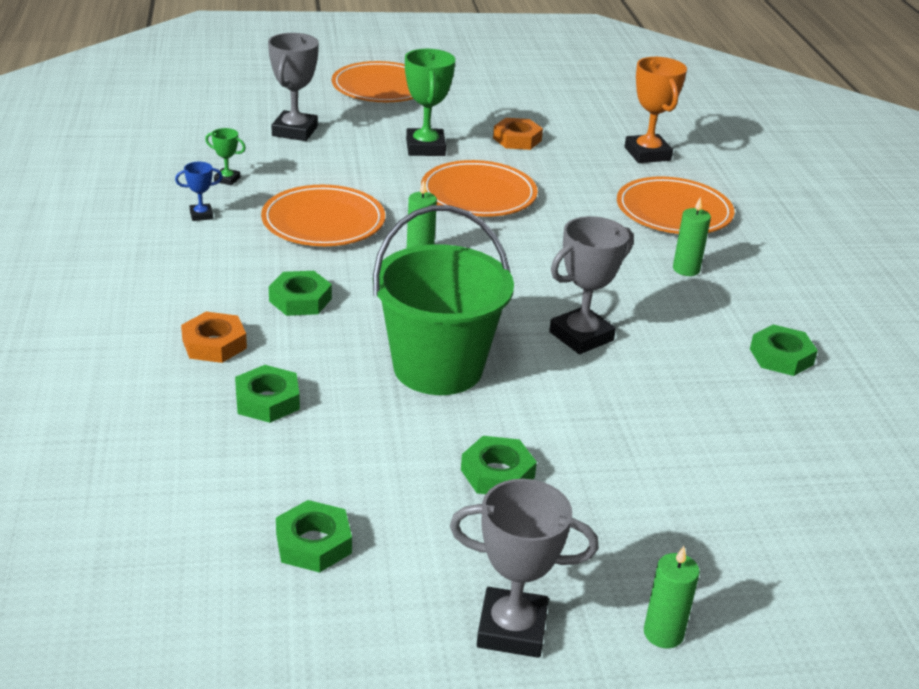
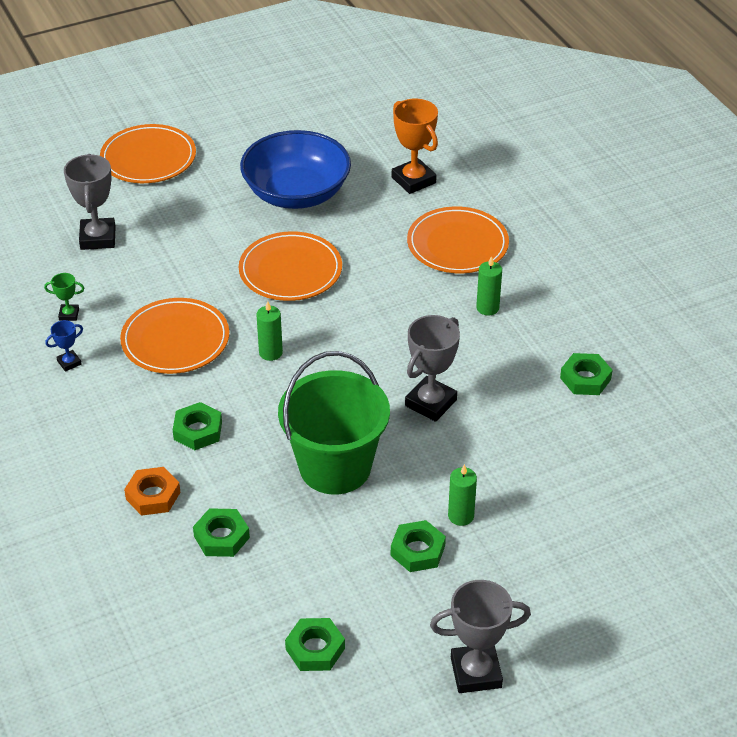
camera: 15 degrees left, 10 degrees up
green trophy [405,49,455,156] -> none
orange nut [493,118,543,150] -> blue bowl [240,130,351,209]
green candle [644,546,700,649] -> green candle moved to [448,464,477,526]

